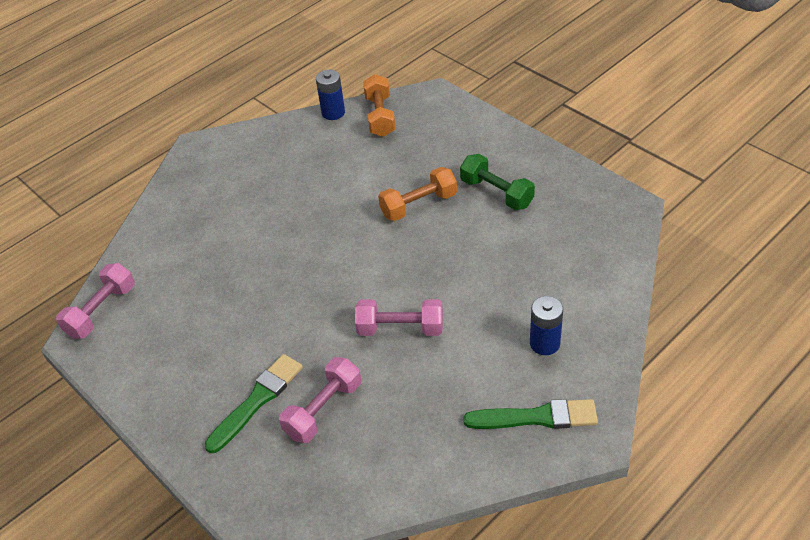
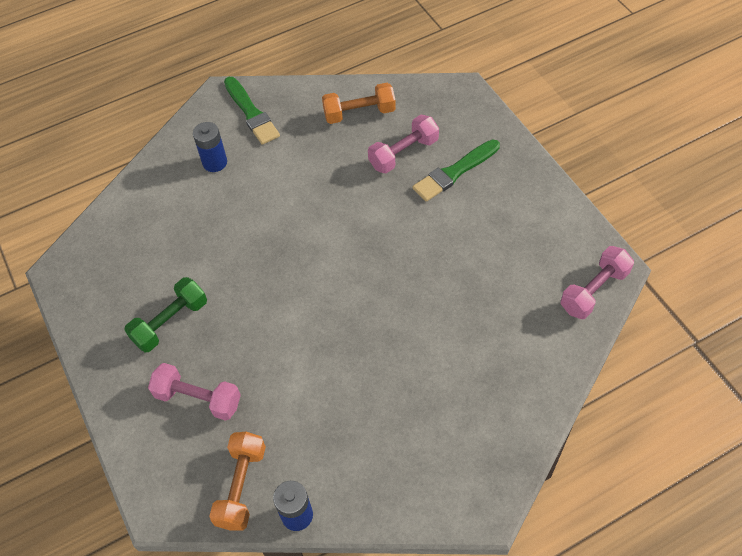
camera: 165 degrees left, 10 degrees up
pink dumbbell [355,299,443,336] -> pink dumbbell moved to [148,363,241,421]
orange dumbbell [378,167,457,221] -> orange dumbbell moved to [322,83,396,124]
green dumbbell [460,154,535,210] -> green dumbbell turned 75 degrees clockwise [124,277,207,352]
green brush [463,399,598,429] -> green brush turned 135 degrees counterclockwise [224,77,280,145]

